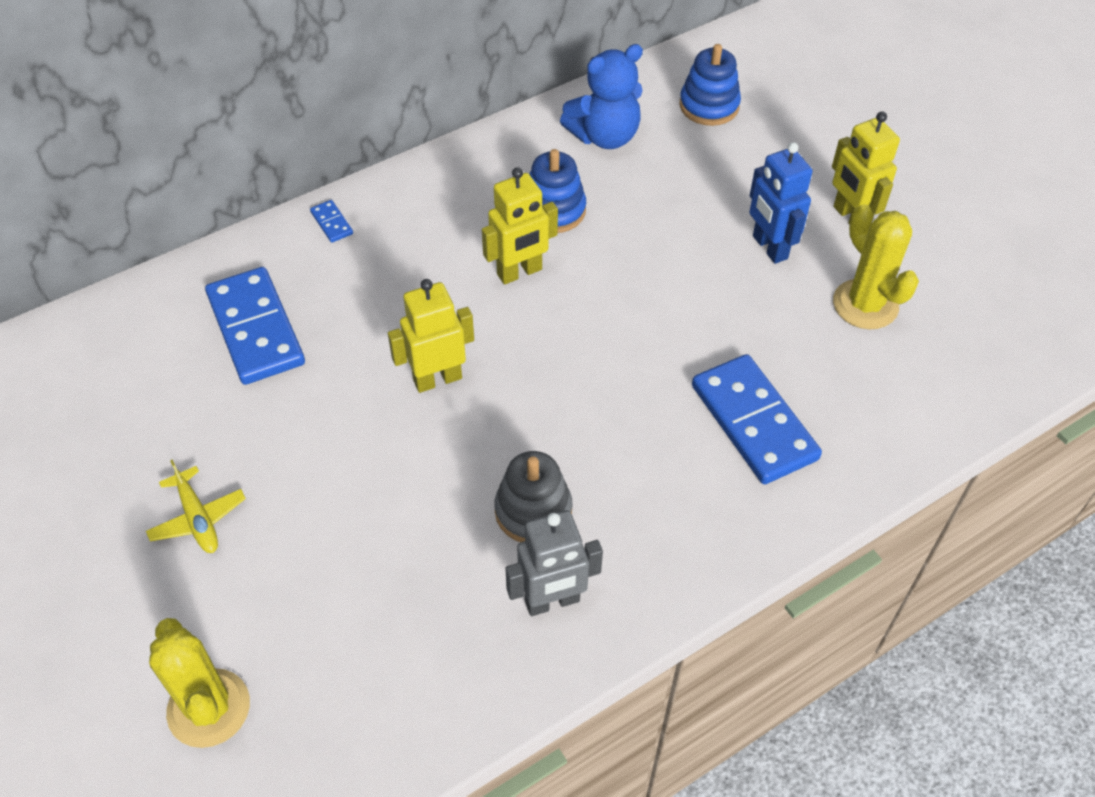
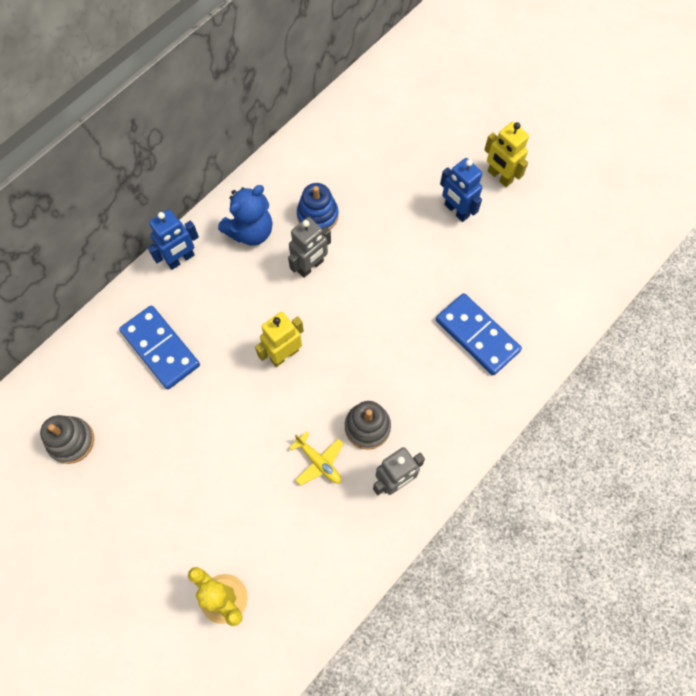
camera: 15 degrees left, 15 degrees up
yellow plane [146,460,246,553] -> yellow plane moved to [289,431,344,486]
blue domino [310,200,353,243] -> blue robot [148,209,199,270]
yellow robot [482,167,558,284] -> grey robot [288,217,331,278]
blue teddy bear [560,44,643,149] -> blue teddy bear moved to [218,185,272,246]
blue stacking toy [679,44,741,126] -> none
yellow cactus [833,204,919,329] -> none
none -> grey stacking toy [40,415,94,464]

